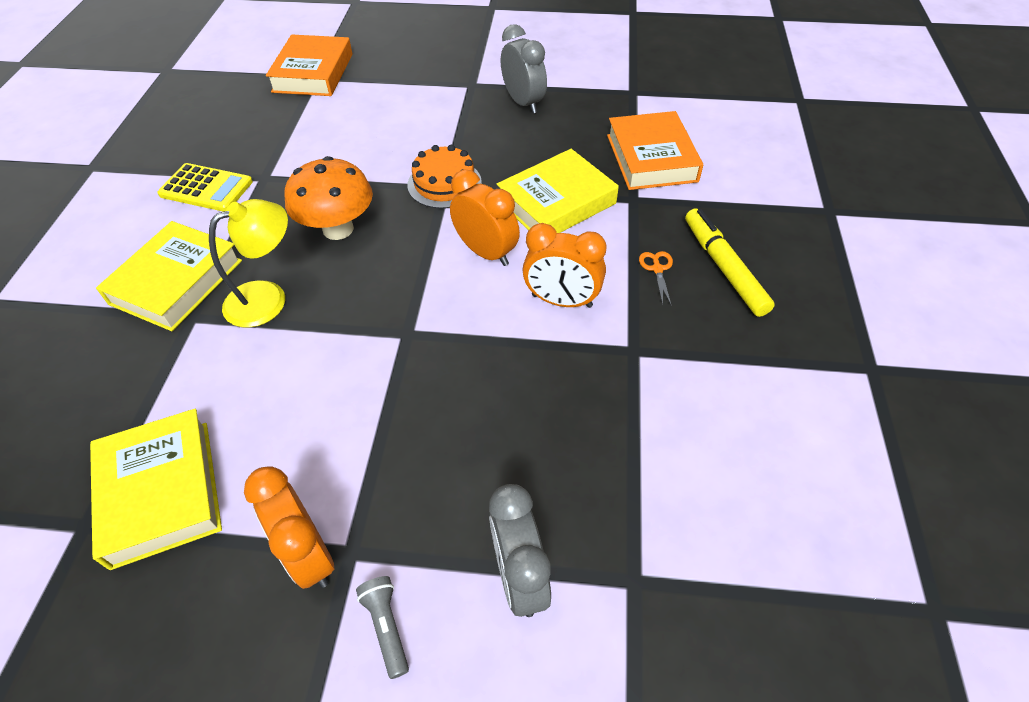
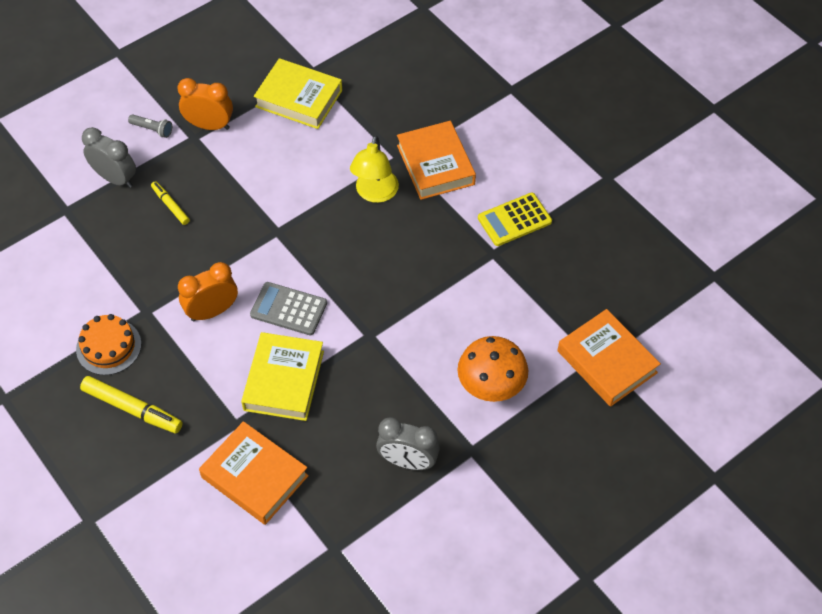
camera: 135 degrees right, 5 degrees up
yellow book [96,221,242,331] -> orange book [397,121,476,200]
orange mushroom [284,156,373,240] -> orange mushroom moved to [458,336,528,402]
orange cake [407,145,482,209] -> orange cake moved to [76,314,141,375]
orange clock [450,170,520,266] -> grey calculator [250,282,327,336]
orange scissors [639,251,673,306] -> none
none -> yellow marker [151,181,190,225]

